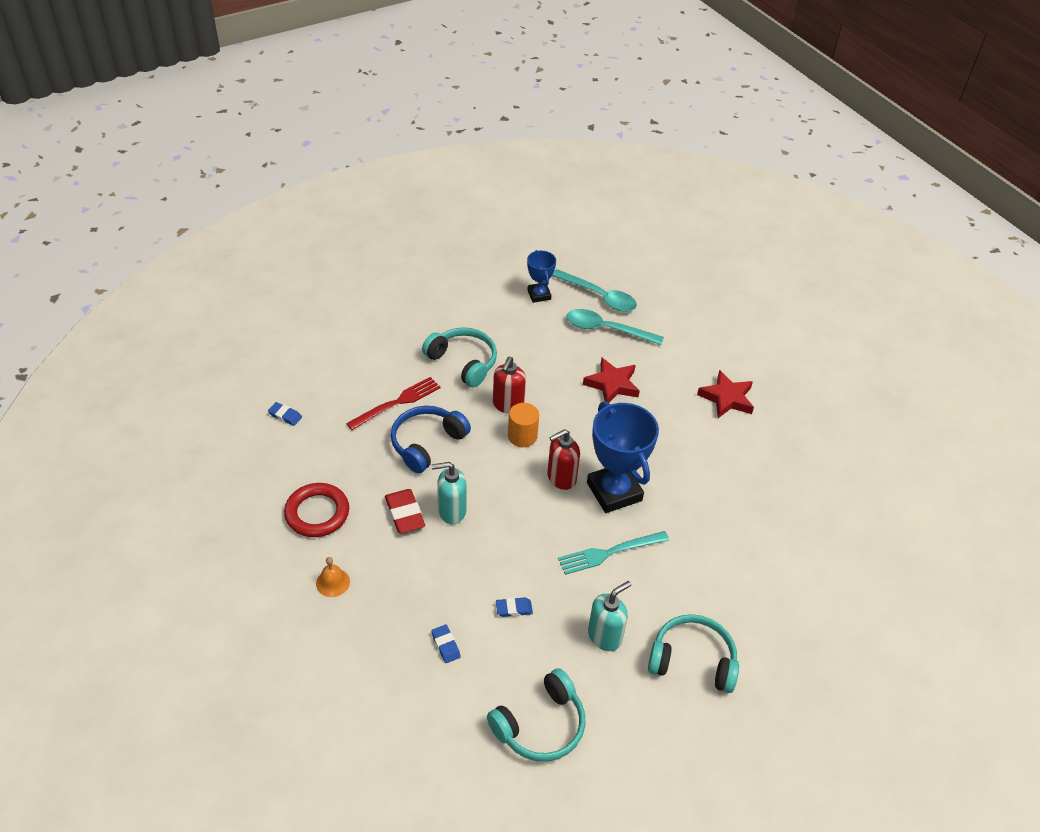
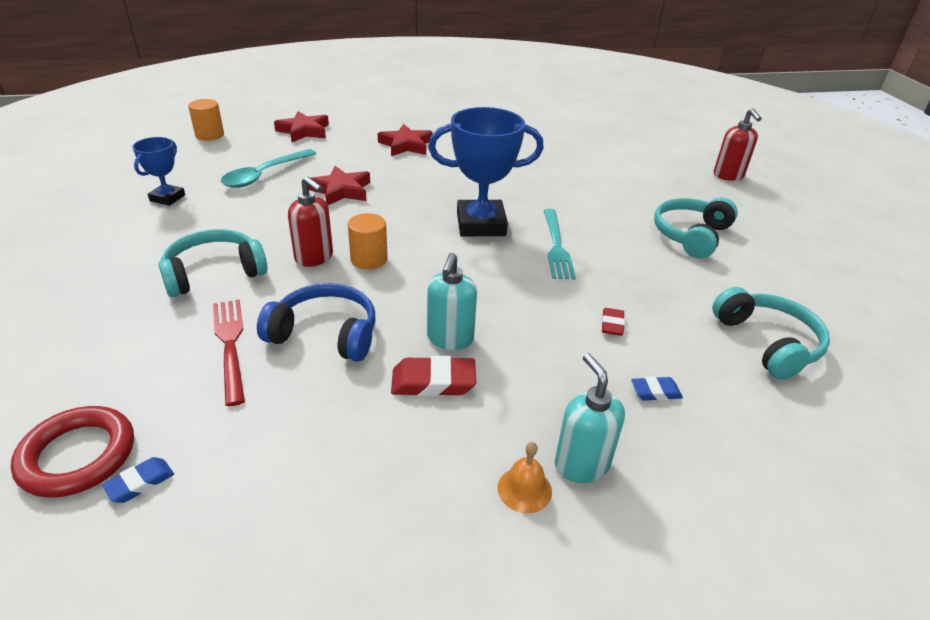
camera: 70 degrees left, 10 degrees down
red ring [284,483,349,537] -> red ring moved to [11,406,134,498]
blue headphones [391,406,471,473] -> blue headphones turned 135 degrees clockwise [257,283,376,361]
blue eraser [496,597,533,617] -> red eraser [602,308,625,336]
blue trophy [527,250,556,303] -> blue trophy turned 75 degrees counterclockwise [132,137,185,206]
red soap dispenser [547,429,580,490] -> red soap dispenser moved to [714,108,762,181]
turquoise spoon [552,269,637,312] -> none
turquoise soap dispenser [588,581,631,651] -> turquoise soap dispenser moved to [555,353,625,483]
none -> orange cylinder [188,99,224,141]
none -> red star [274,111,329,142]

